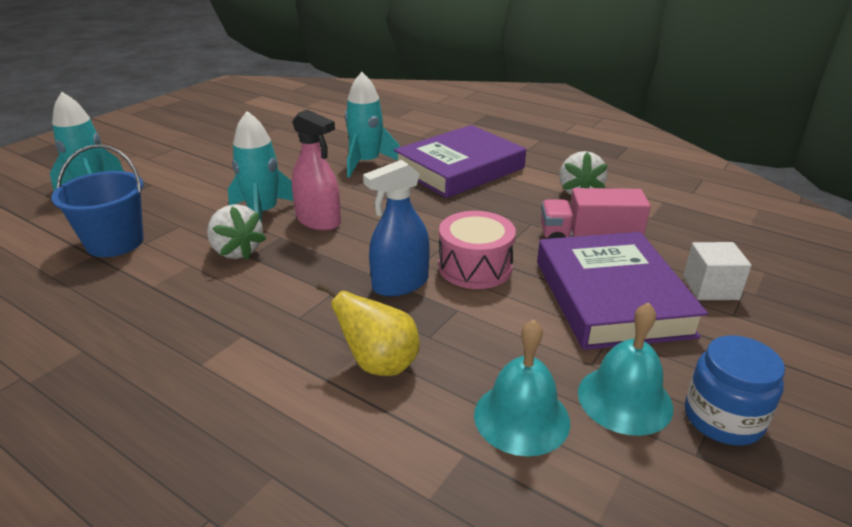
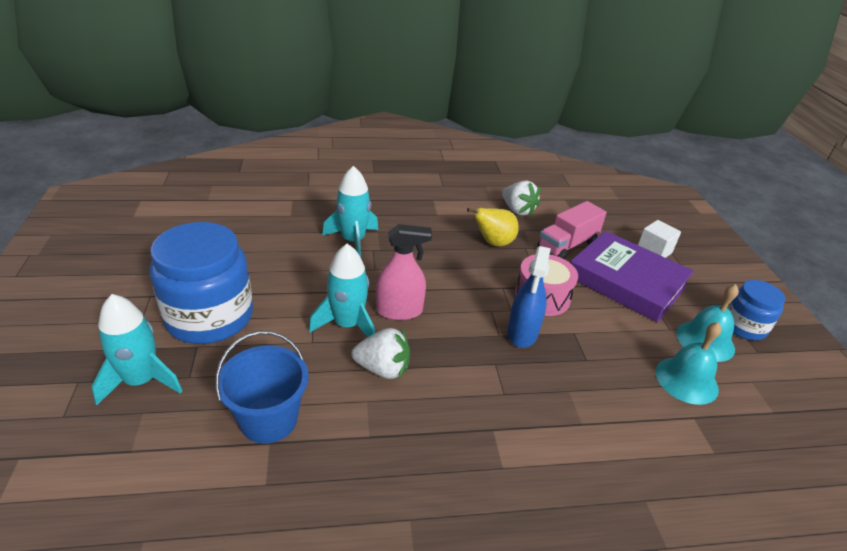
camera: 45 degrees left, 5 degrees up
yellow pear [316,283,420,376] -> yellow pear moved to [467,208,519,247]
purple book [394,125,526,198] -> none
none -> blue jar [150,222,253,344]

